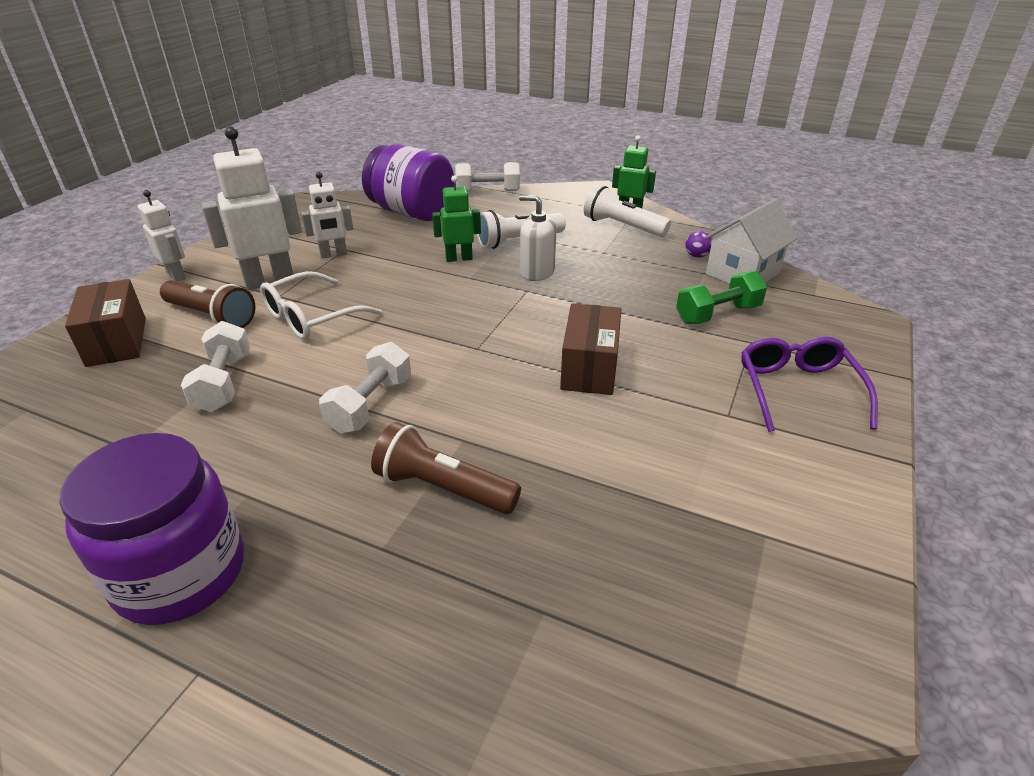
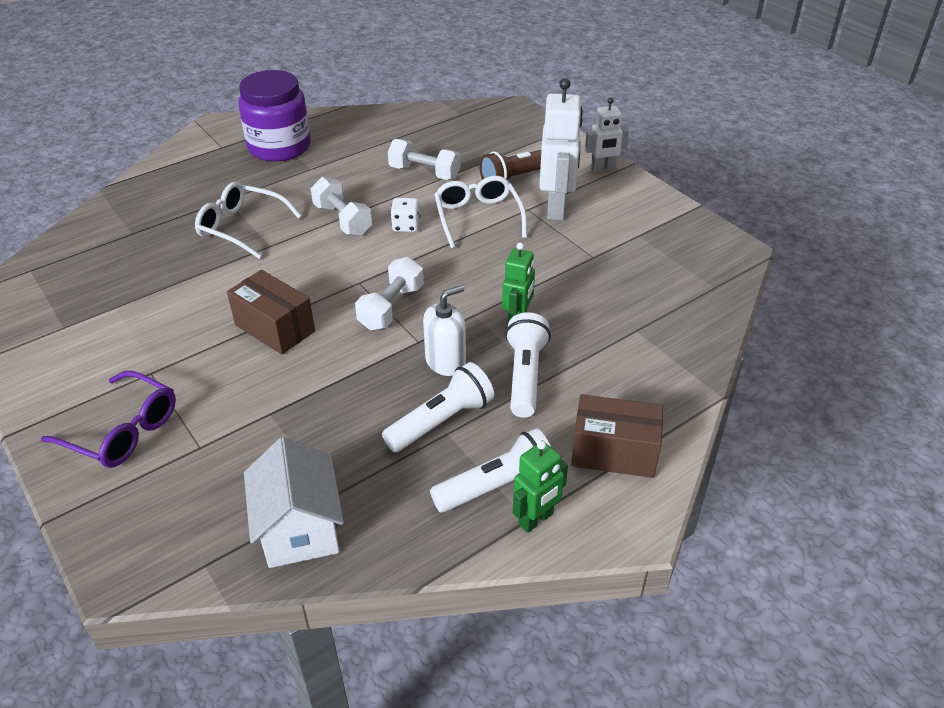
camera: 120 degrees right, 5 degrees up
brown box [65,279,146,367] -> brown box moved to [571,394,663,478]
white robot [301,172,353,259] -> none
purple jar [362,144,454,221] -> none
brown flashlight [371,422,521,514] -> white glasses [195,182,302,259]
white dumbbell [455,162,520,192] -> white dumbbell moved to [355,257,424,330]
green dumbbell [676,271,767,324] -> none
purple ball [685,231,712,258] -> none
none -> white flashlight [382,362,494,452]
none -> white dice [390,198,420,232]

